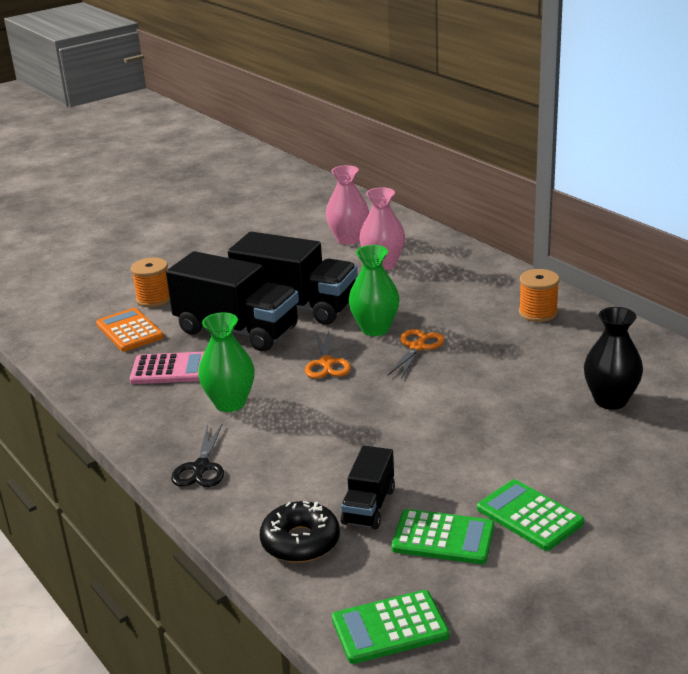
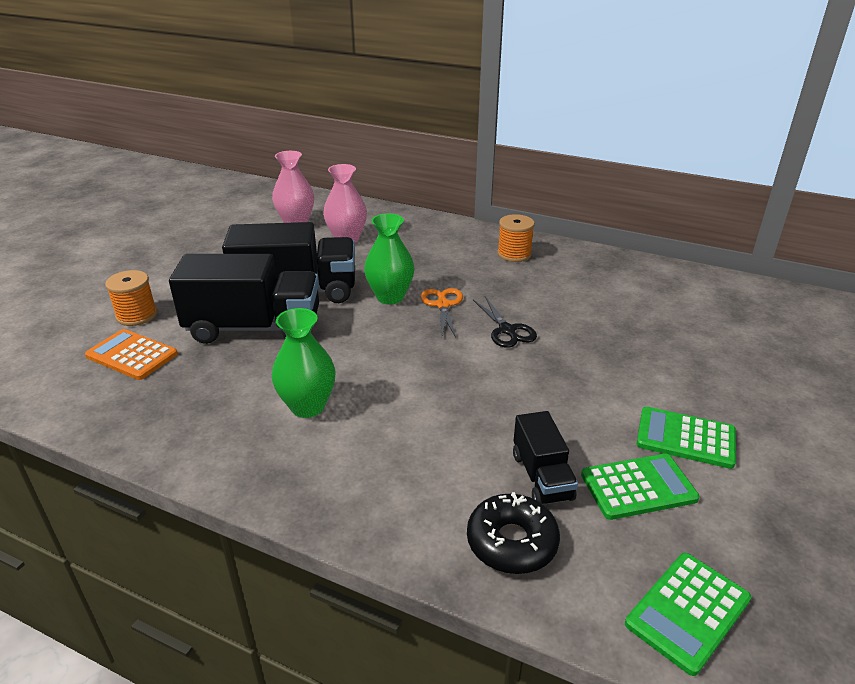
camera: 30 degrees left, 5 degrees up
pink calculator [130,352,204,384] -> none
black scissors [171,424,224,487] -> black scissors moved to [473,296,537,348]
orange scissors [305,330,351,379] -> none
black vase [584,307,643,410] -> none

